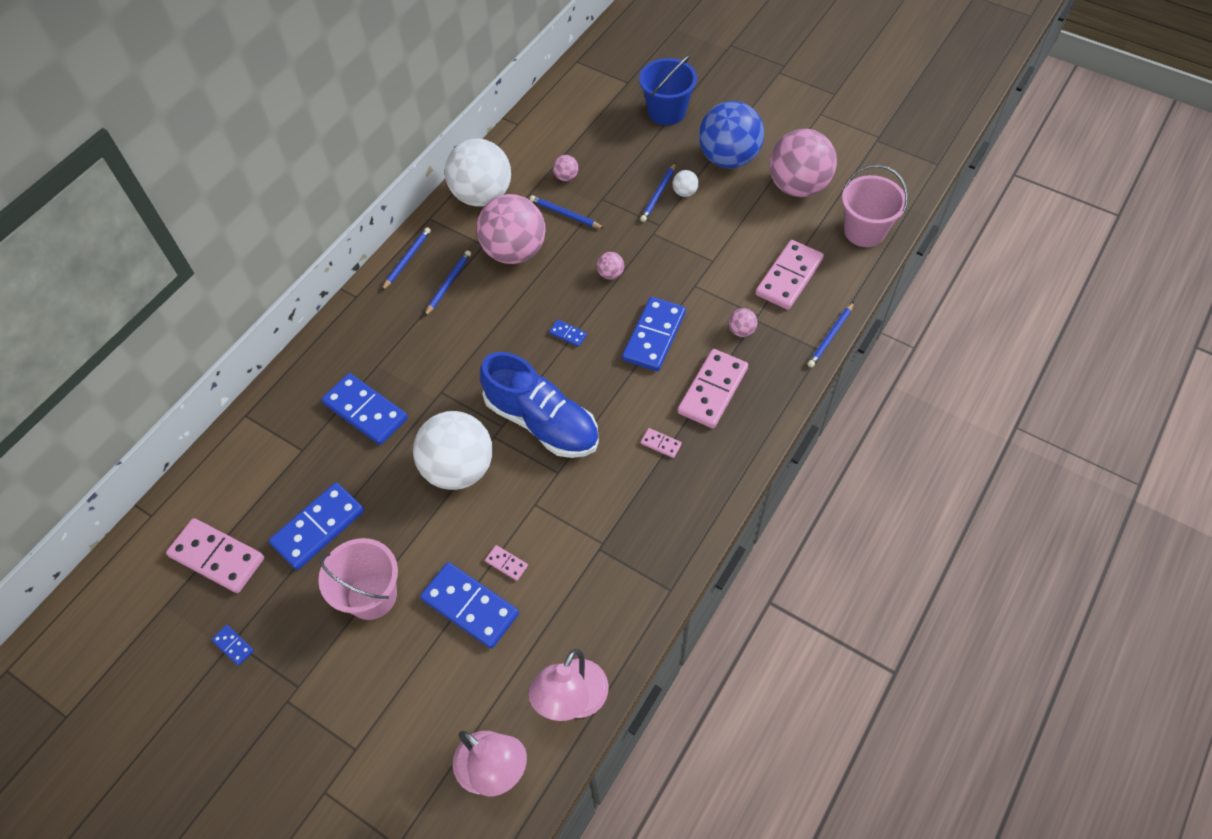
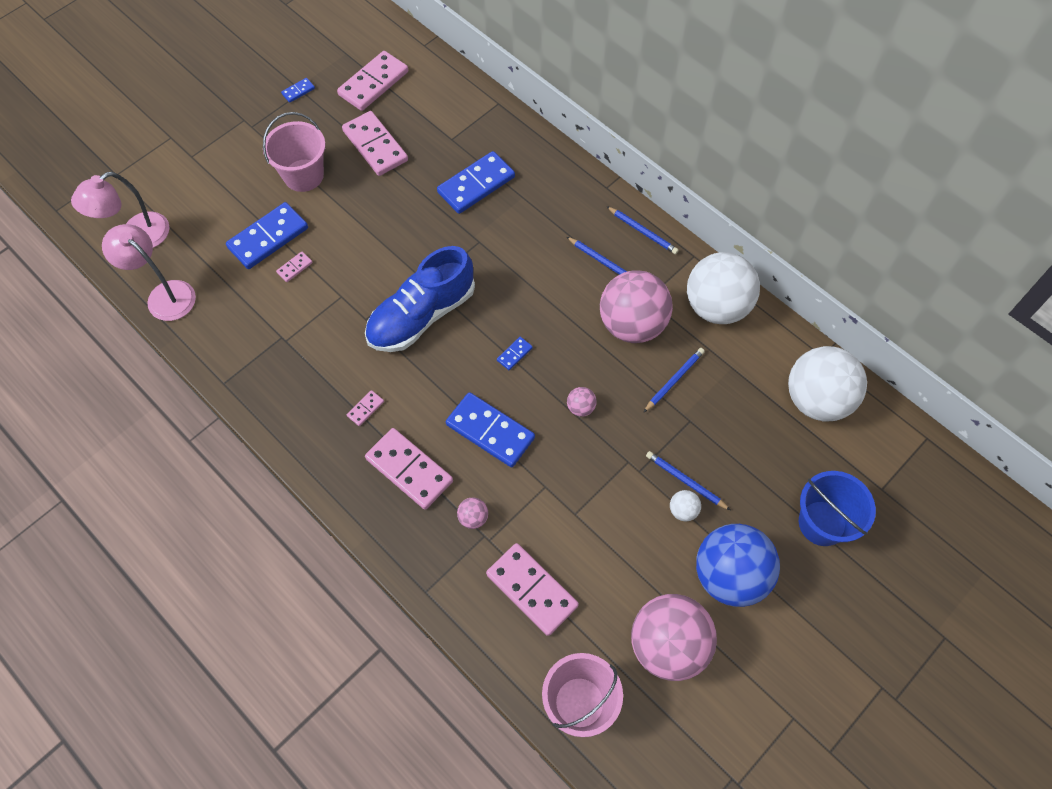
camera: 100 degrees right, 5 degrees up
blue domino [269,483,364,570] -> pink domino [342,111,408,176]
white ball [413,411,493,490] -> white ball moved to [788,346,867,421]
pink ball [553,155,578,181] -> none
blue pencil [808,302,854,367] -> none

